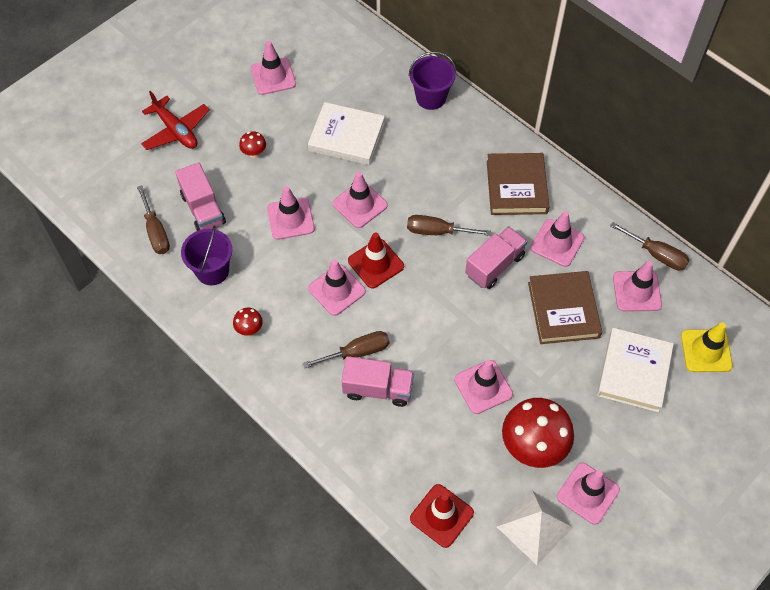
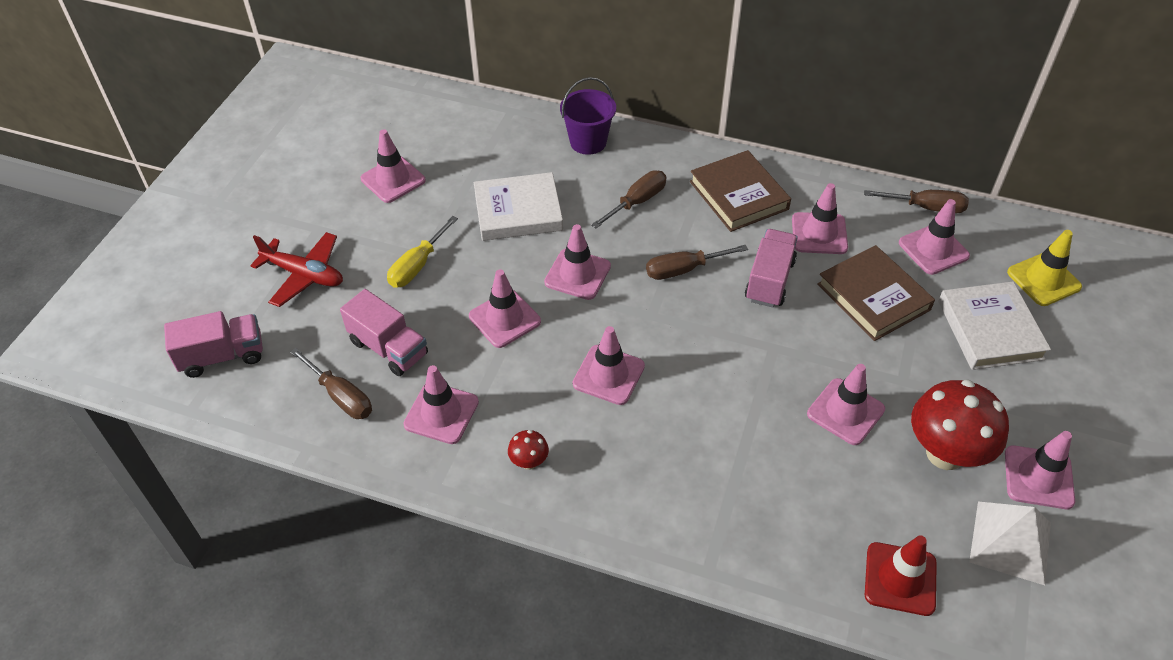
camera: 25 degrees left, 10 degrees down
purple bucket [181,225,232,285] -> pink traffic cone [403,365,479,444]
red mushroom [239,131,266,158] -> yellow screwdriver [387,216,458,288]
brown screwdriver [302,331,389,368] -> brown screwdriver moved to [591,170,667,228]
pink truck [342,356,414,407] -> pink truck moved to [164,311,263,378]
red traffic cone [348,232,404,288] -> none

